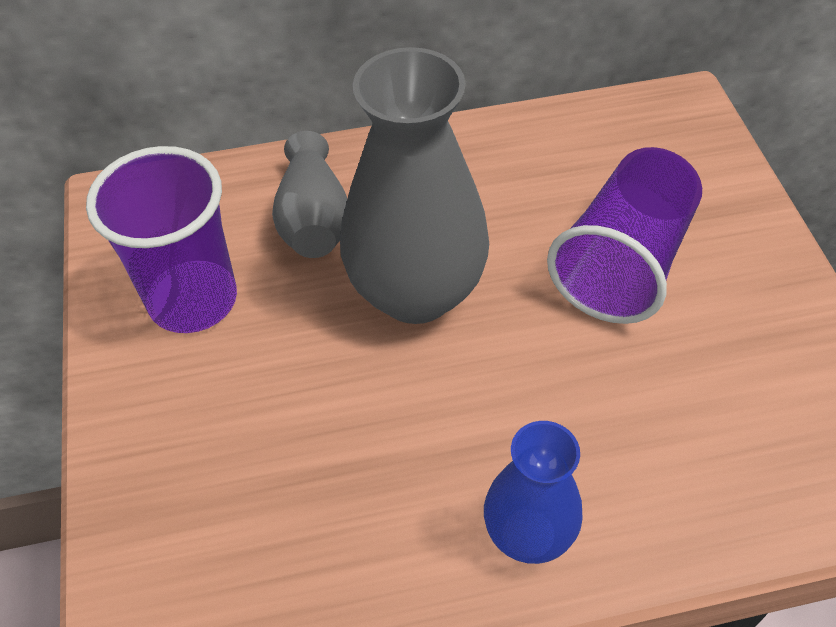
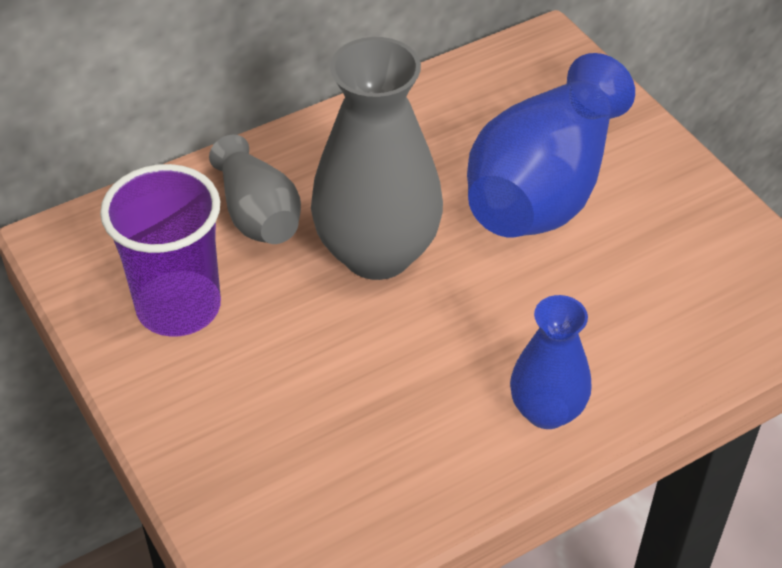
camera: 20 degrees left, 5 degrees down
purple cup [547,147,702,324] -> blue vase [467,53,635,237]

